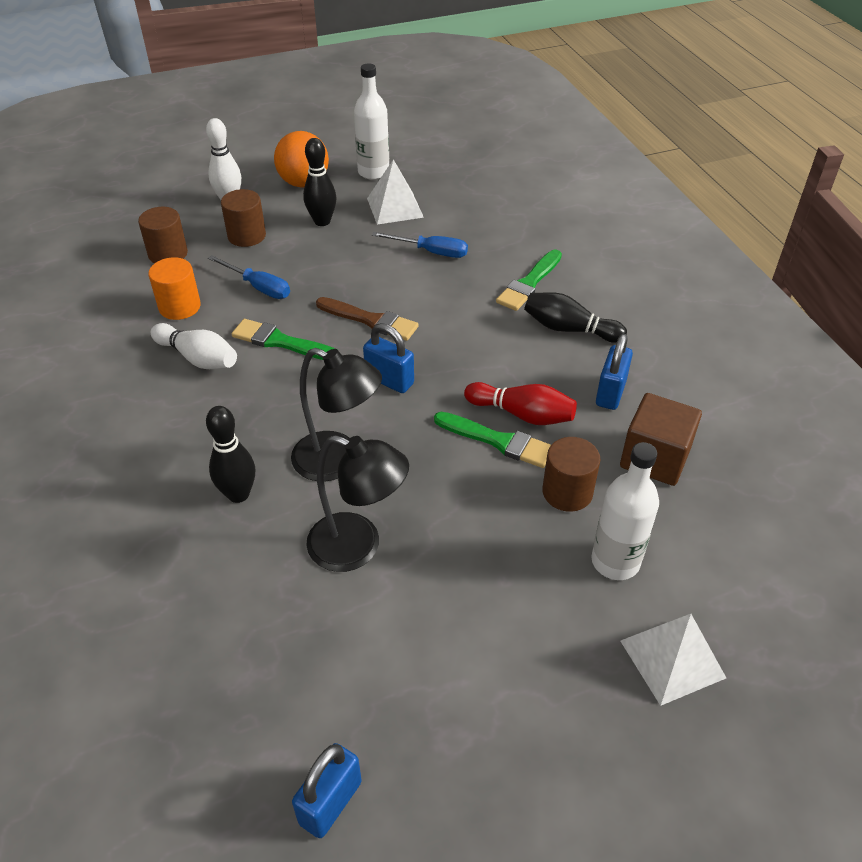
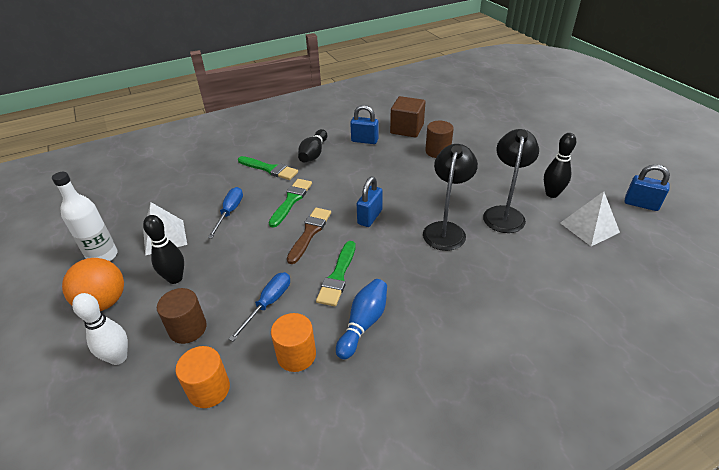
camera: 95 degrees left, 5 degrees down
brown cylinder [138,207,188,263] -> orange cylinder [175,346,230,408]
white bowling pin [151,323,237,369] -> blue bowling pin [336,279,387,359]
black bowling pin [206,406,255,503] -> black bowling pin moved to [544,133,576,198]
green brush [434,412,551,468] -> green brush moved to [269,179,312,228]
red bowling pin [464,382,577,425] -> none
white bottle [591,442,659,580] -> none
white pyramid [621,614,726,706] -> white pyramid moved to [560,191,620,246]

